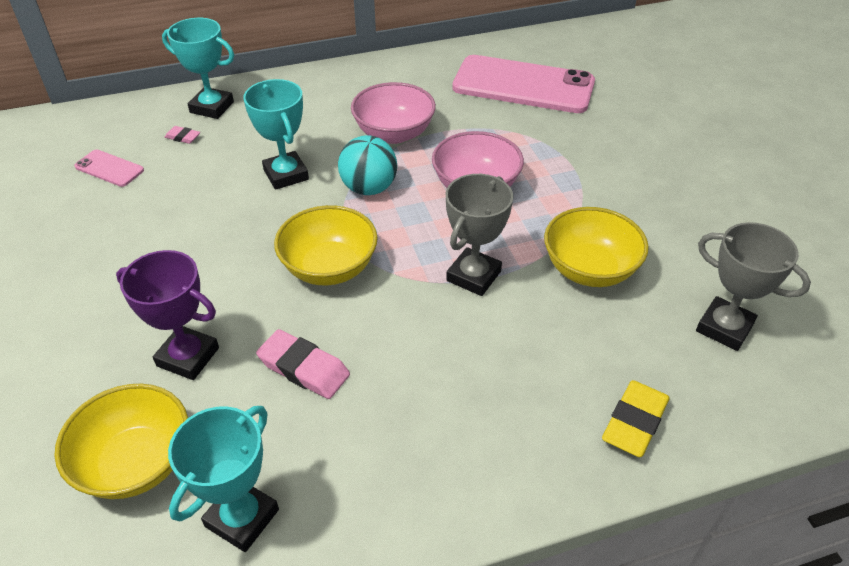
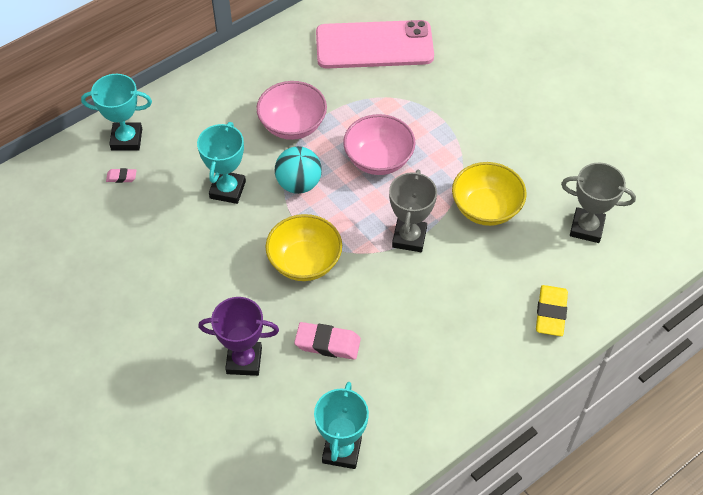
camera: 20 degrees left, 10 degrees up
yellow bowl [54,384,188,499] -> none
pink phone [74,150,144,187] -> none
turquoise trophy [243,79,309,190] -> turquoise trophy turned 60 degrees clockwise [197,122,246,204]

